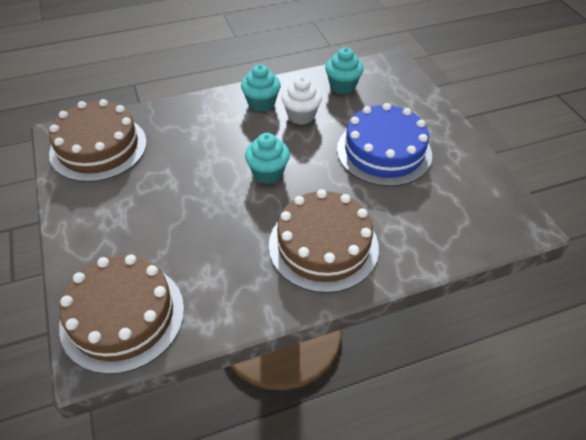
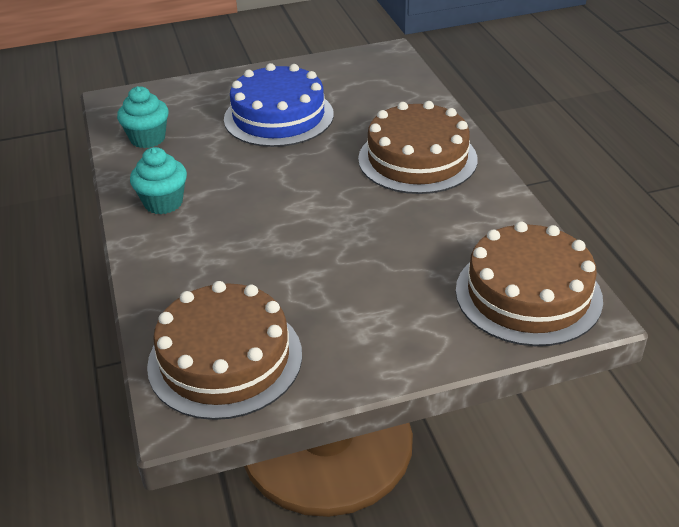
camera: 85 degrees left, 10 degrees down
turquoise cupcake [245,133,290,184] -> none
white cupcake [282,76,322,125] -> none

